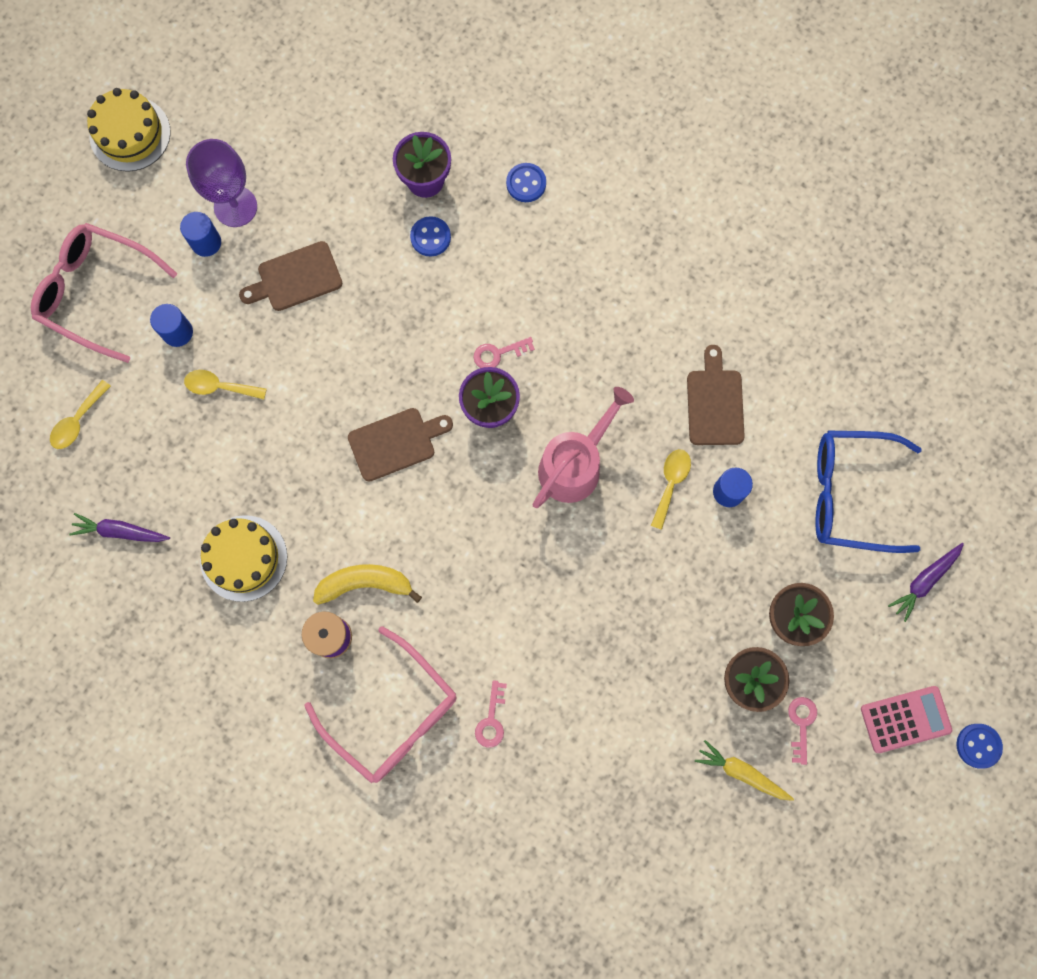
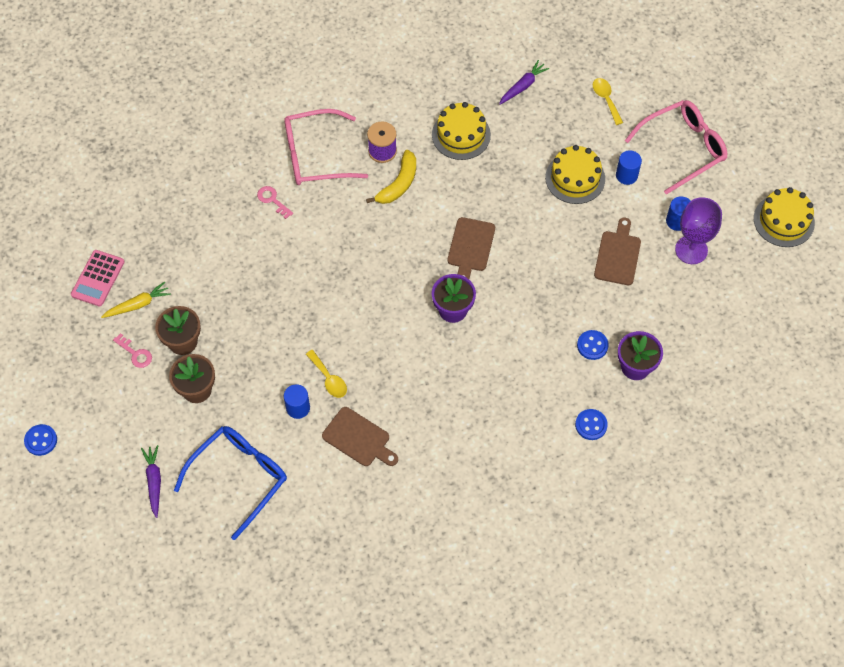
camera: 125 degrees right, 15 degrees down
yellow spoon [184,370,267,399] -> yellow cake [545,145,605,204]
pink key [474,337,535,368] -> none
pink watering can [532,387,634,508] -> none
pink calculator [861,686,952,753] -> pink calculator moved to [71,250,125,307]

